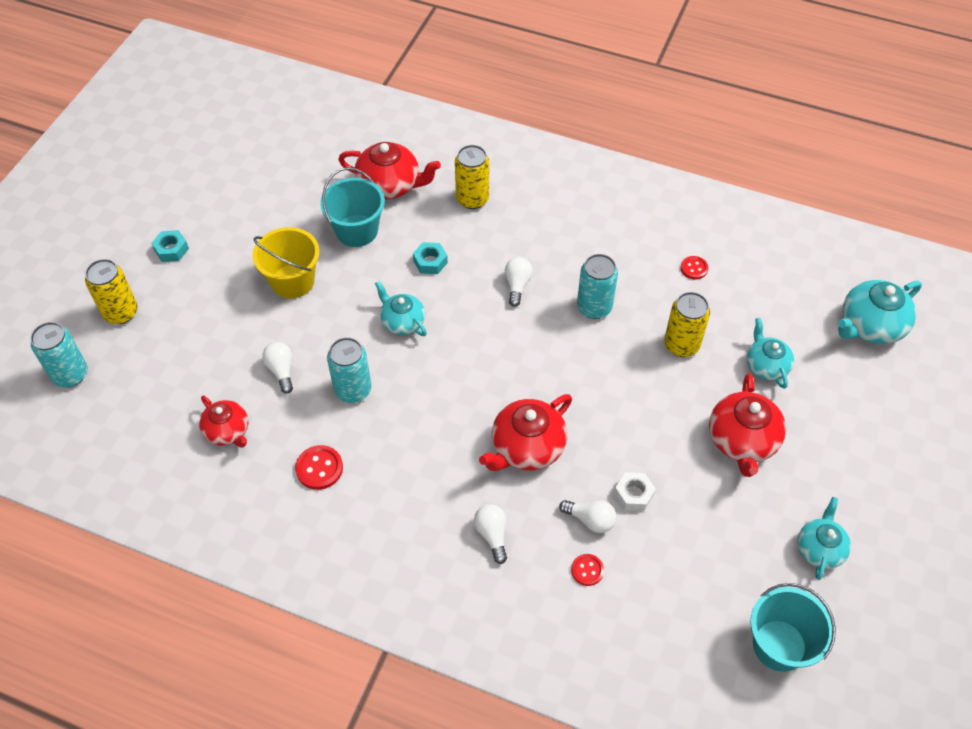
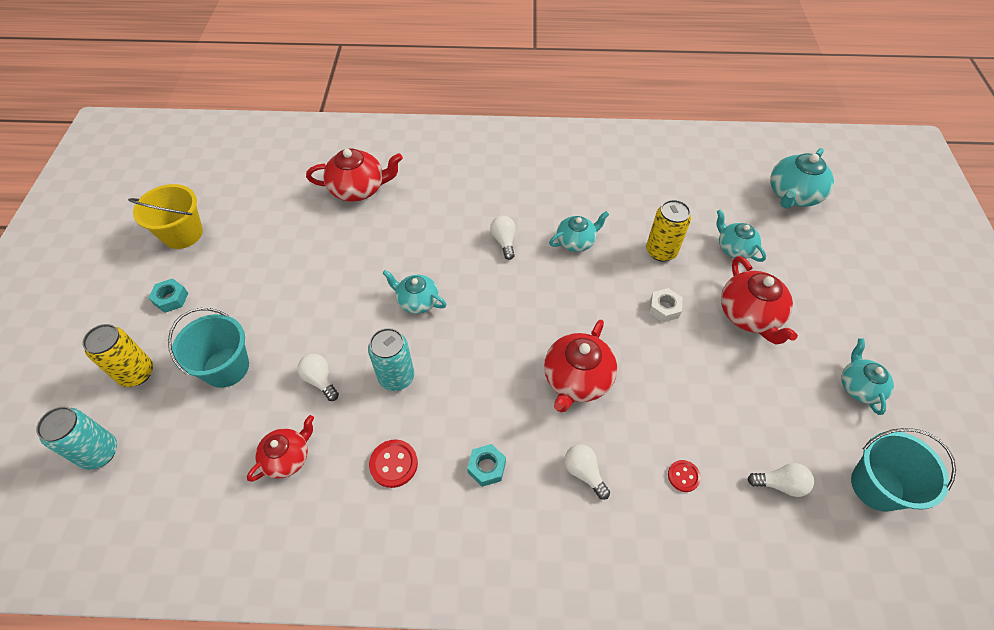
camera: 20 degrees left, 0 degrees up
red teapot [199,396,248,447] -> red teapot turned 75 degrees counterclockwise [247,415,314,482]
yellow bucket [252,227,320,299] -> yellow bucket moved to [128,184,203,249]
turquoise bucket [320,167,385,247] -> turquoise bucket moved to [168,308,249,388]
turquoise nut [413,242,448,274] -> turquoise nut moved to [467,444,506,487]
yellow can [455,145,489,209] -> none
white light bulb [559,500,616,533] -> white light bulb moved to [747,463,814,497]
turquoise can [577,254,618,319] -> turquoise teapot [549,211,609,252]
white nut [614,472,656,511] -> white nut moved to [649,288,683,322]
red button [681,256,708,280] -> none

